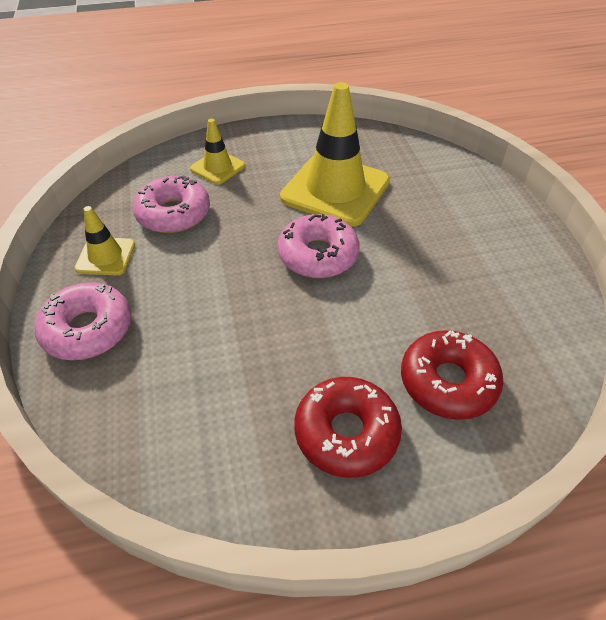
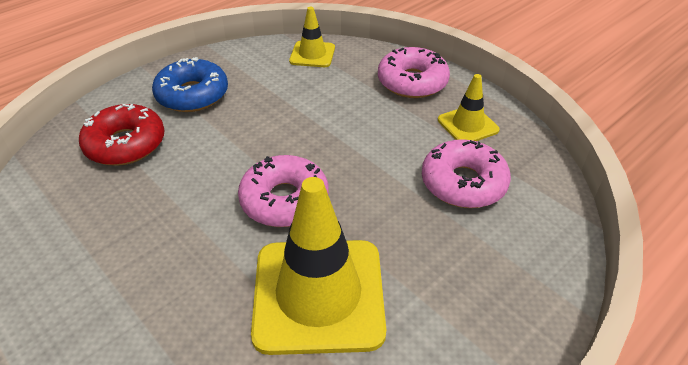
camera: 150 degrees right, 5 degrees down
yellow traffic cone [190,119,245,184] -> yellow traffic cone moved to [289,7,335,67]
red donut [294,377,402,478] -> blue donut [152,57,228,112]

